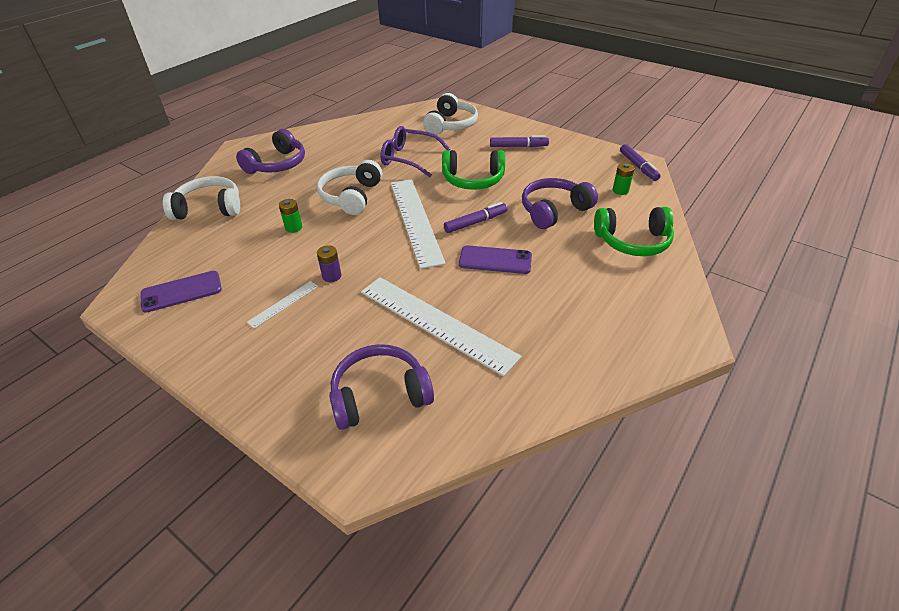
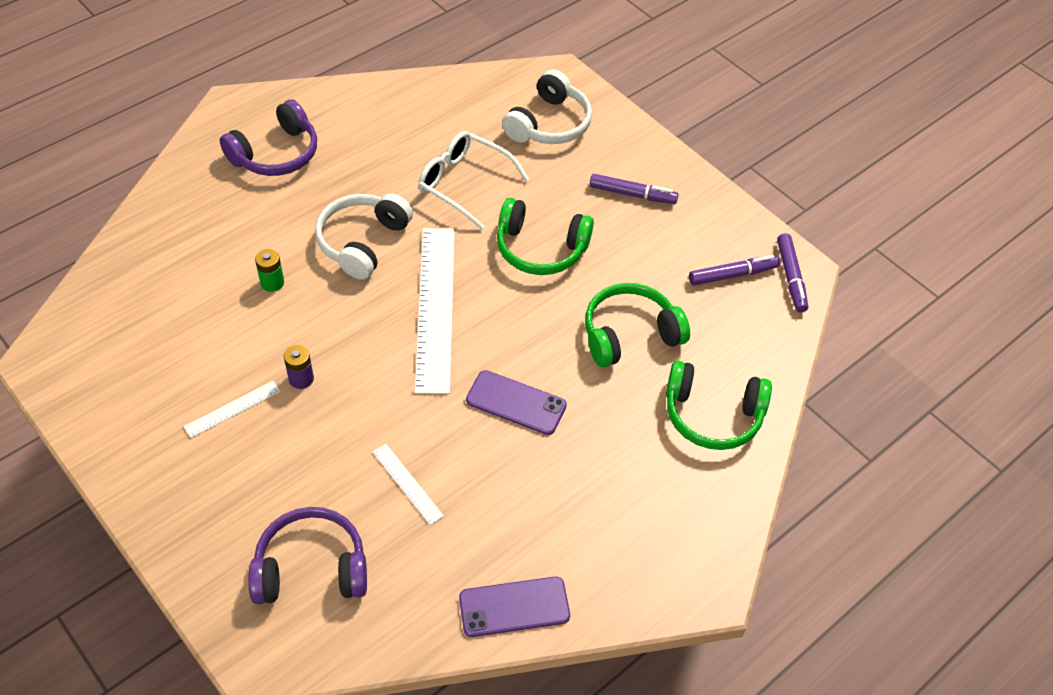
camera: 10 degrees right, 10 degrees up
purple phone [140,271,222,313] -> purple phone moved to [459,577,570,637]
white headphones [163,176,240,220] -> none
white ruler [361,277,522,376] -> white ruler [373,444,444,525], size x0.44
purple glasses [380,126,450,177] -> white glasses [418,131,529,230]
purple marker [444,202,508,233] -> purple marker moved to [689,255,780,286]
purple headphones [522,178,598,229] -> green headphones [585,283,690,367]
green battery [613,163,635,195] -> none

